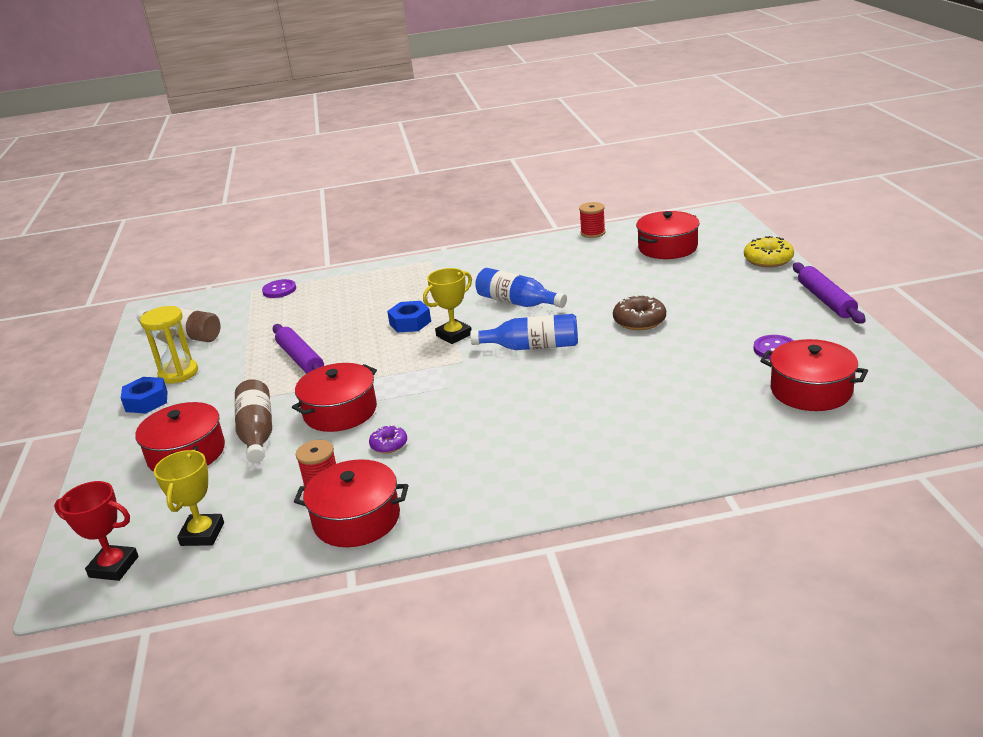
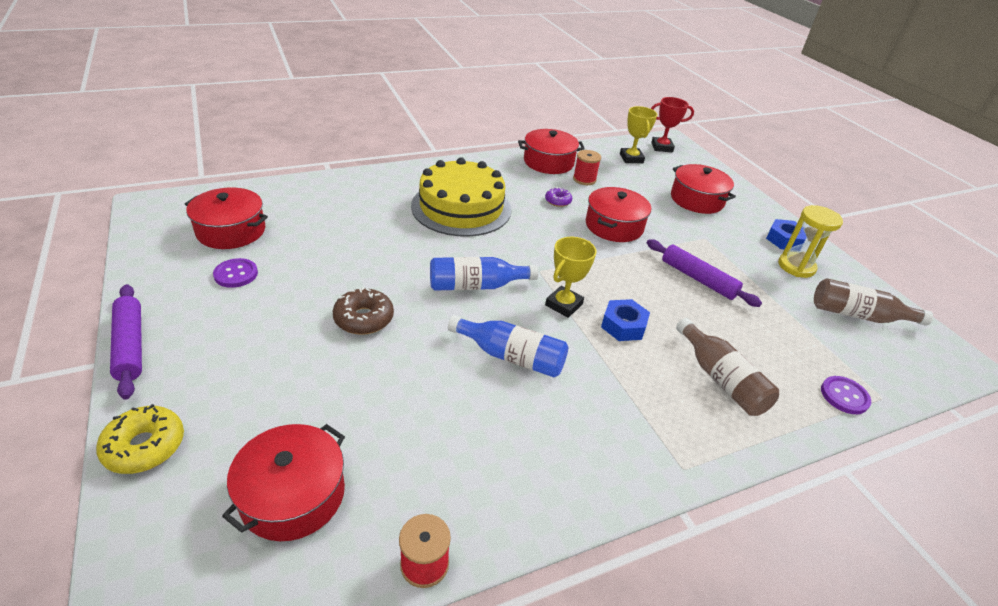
camera: 160 degrees right, 10 degrees up
brown bottle [235,379,272,463] -> brown bottle moved to [676,318,779,416]
none -> yellow cake [411,157,511,237]

